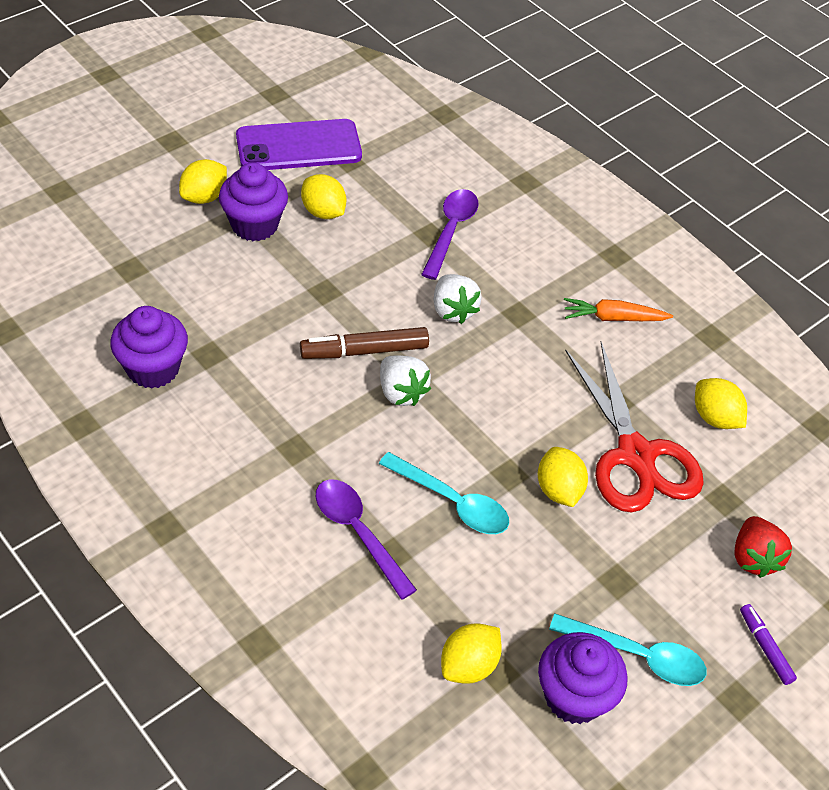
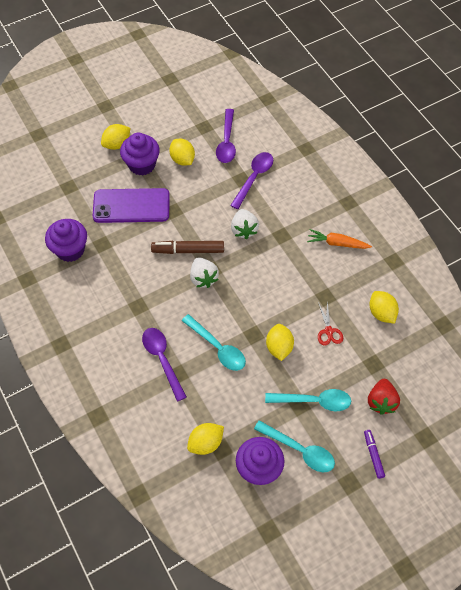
camera: 15 degrees right, 10 degrees up
purple phone [236,119,362,170] -> purple phone moved to [93,188,170,223]
red scissors [565,342,704,513] -> red scissors [318,301,343,346], size x0.41
none -> purple spoon [216,109,236,163]
none -> turquoise spoon [265,389,351,411]

